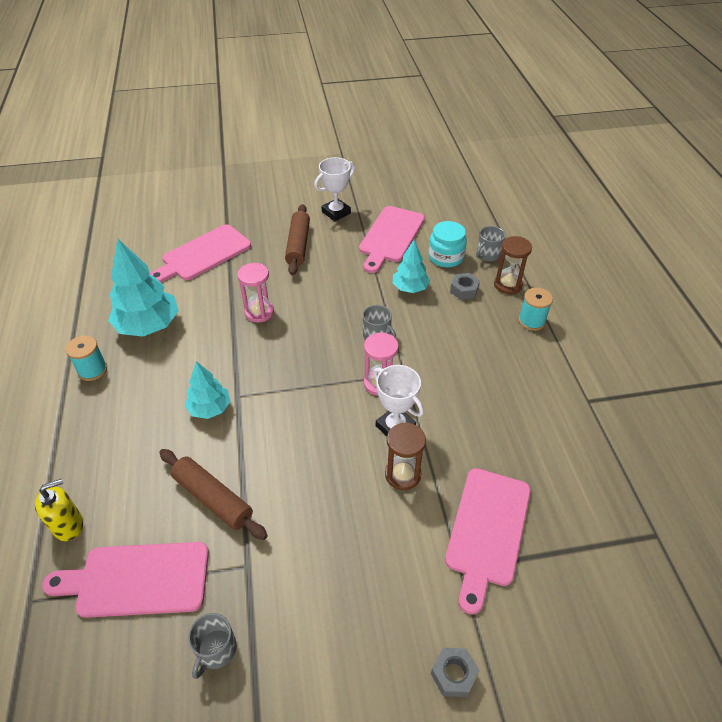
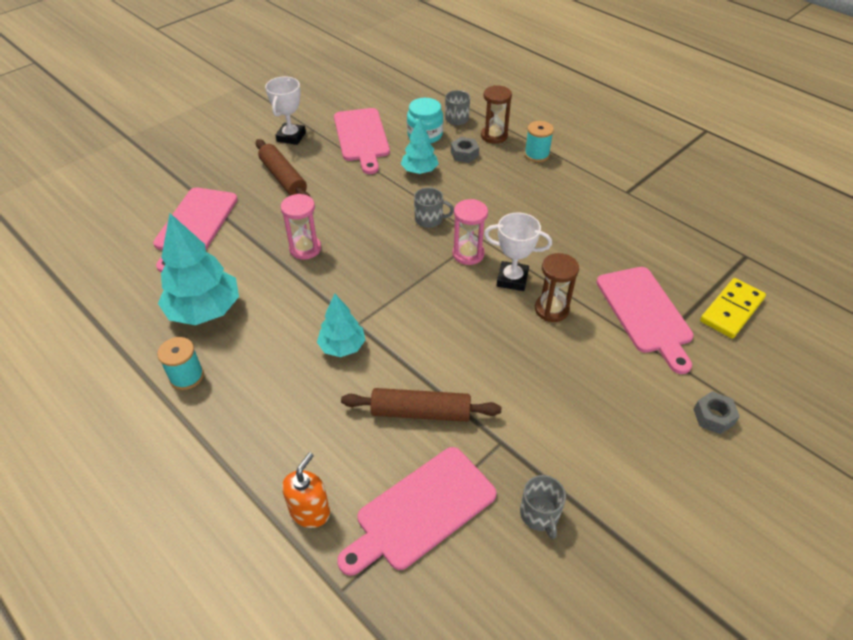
camera: 35 degrees left, 0 degrees up
yellow soap dispenser [35,479,83,541] -> orange soap dispenser [282,452,330,528]
none -> yellow domino [700,278,766,338]

